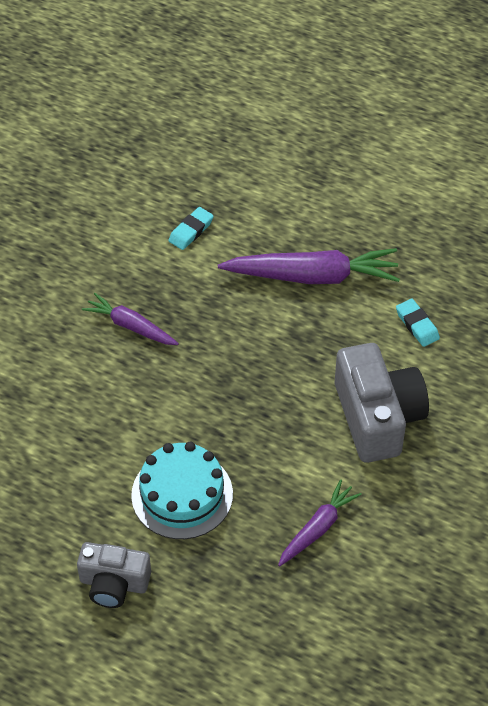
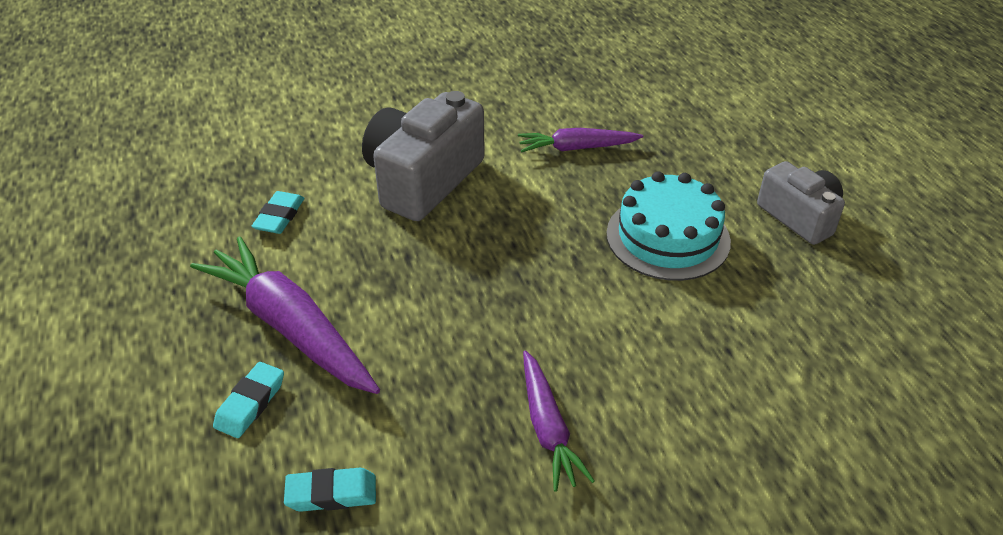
camera: 135 degrees left, 10 degrees down
none -> turquoise eraser [213,362,284,438]

